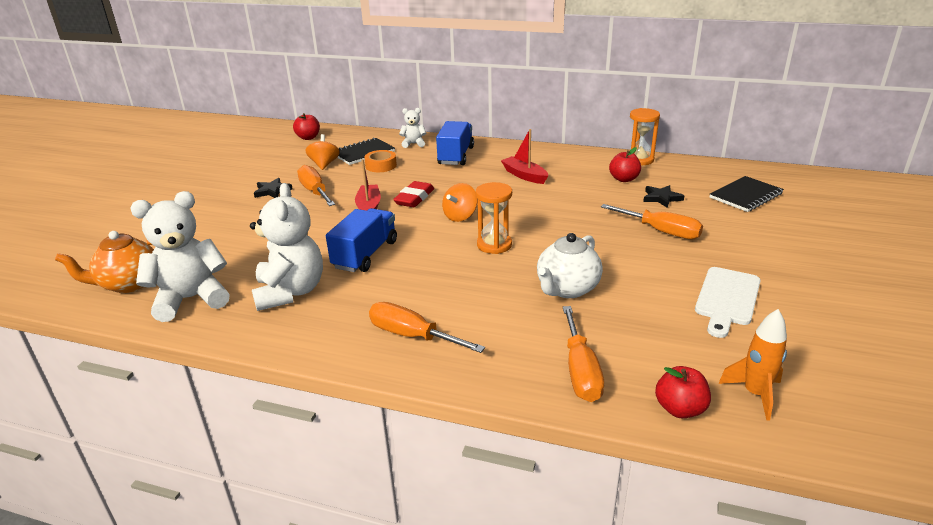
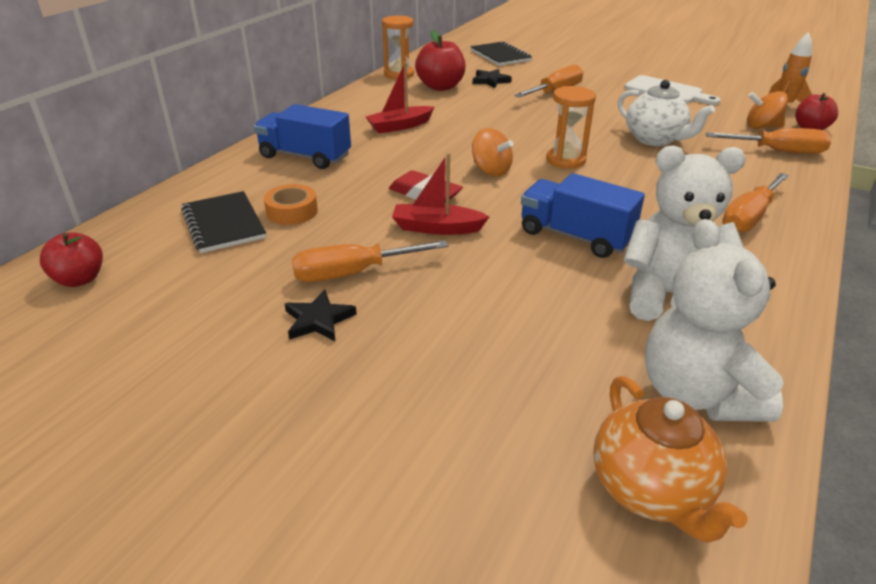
camera: 80 degrees left, 5 degrees up
orange spinning top [305,134,340,170] -> orange spinning top moved to [747,91,788,129]
white teddy bear [399,108,426,148] -> none
red apple [609,147,641,182] -> red apple [415,30,466,91], size x1.51

